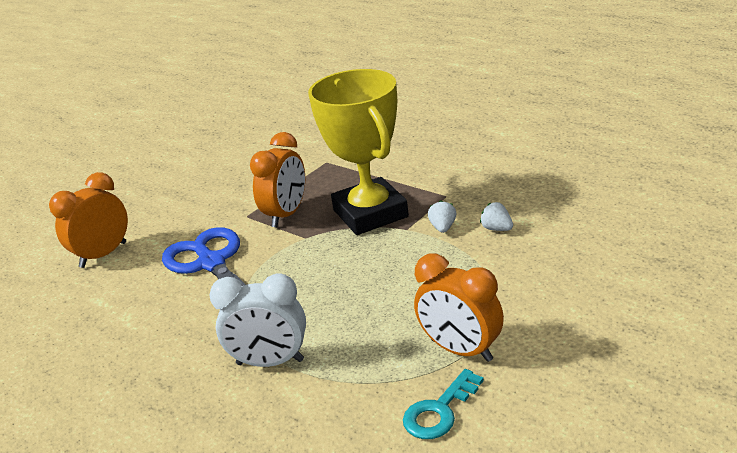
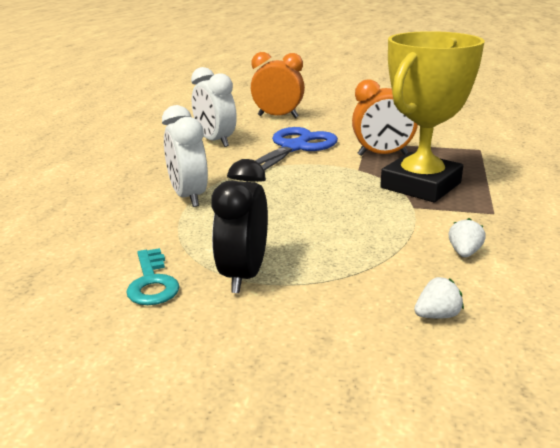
camera: 60 degrees right, 5 degrees down
turquoise key [403,369,484,439] -> turquoise key turned 120 degrees counterclockwise [126,248,180,305]
orange clock [414,253,504,362] -> black clock [211,159,268,293]
white strawberry [428,200,456,233] -> white strawberry moved to [414,277,464,319]
none -> white clock [191,67,237,147]

